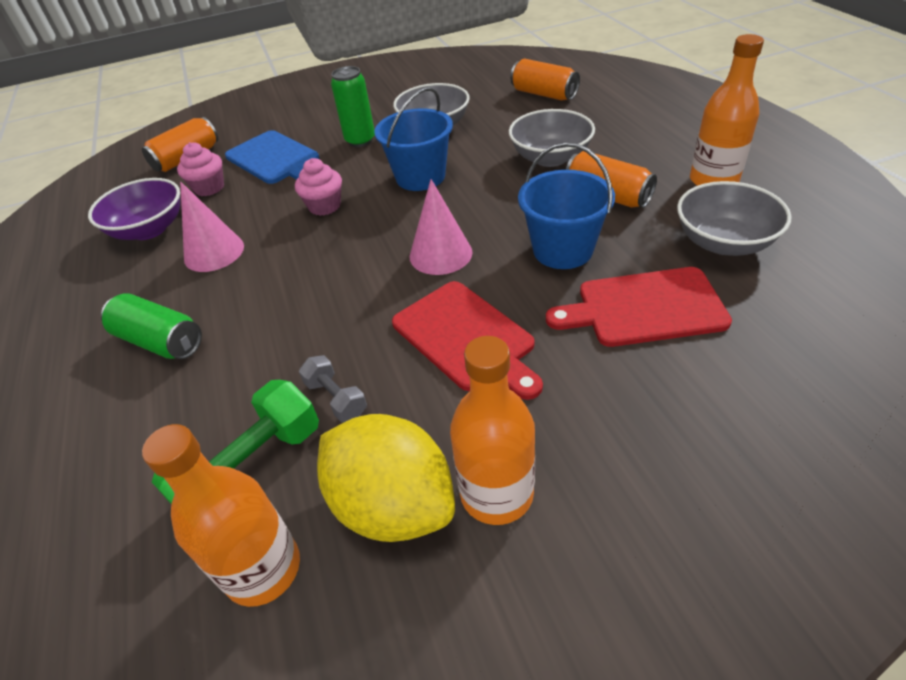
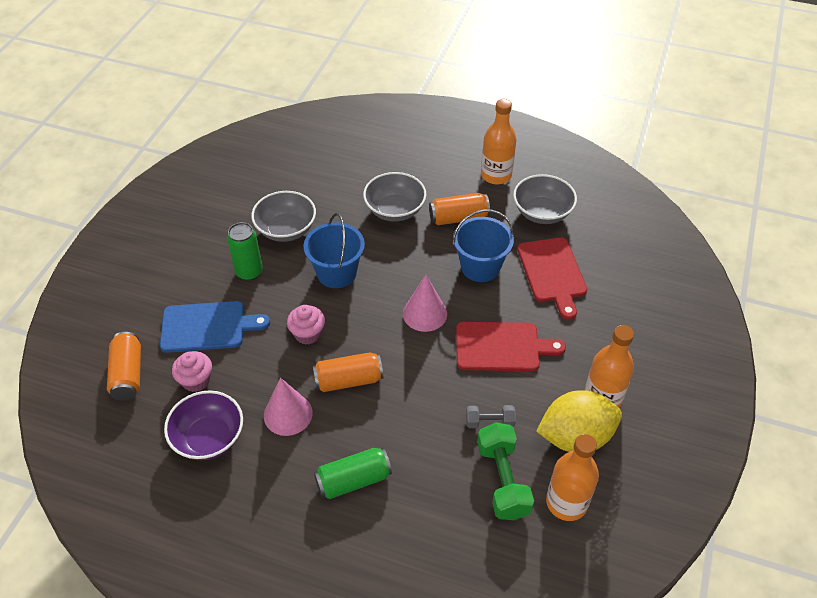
camera: 55 degrees left, 5 degrees up
orange can [510,58,580,101] -> orange can moved to [313,352,383,392]
red cutting board [546,267,732,347] -> red cutting board turned 45 degrees counterclockwise [517,237,587,319]

